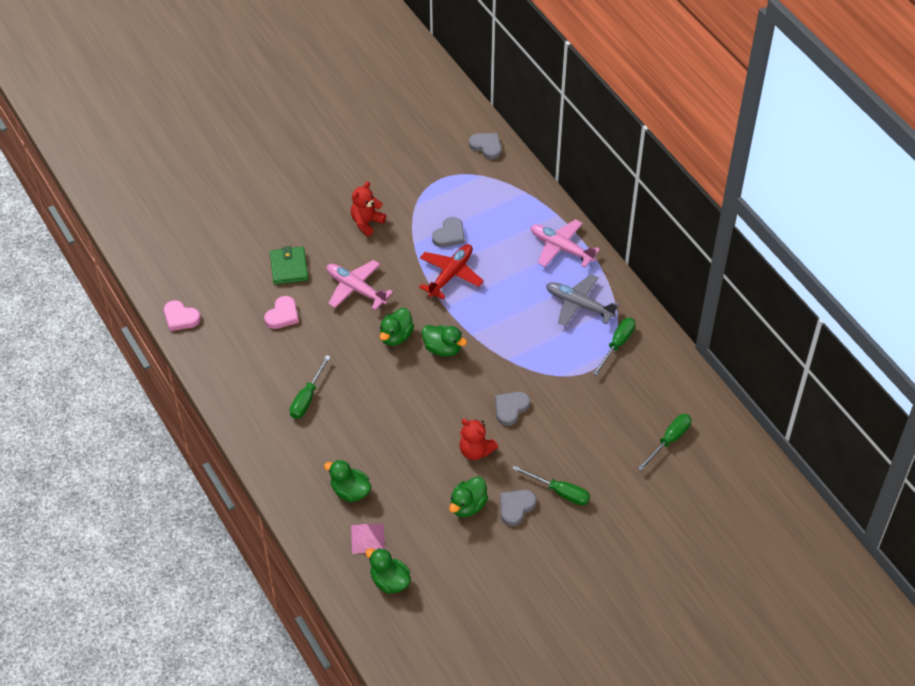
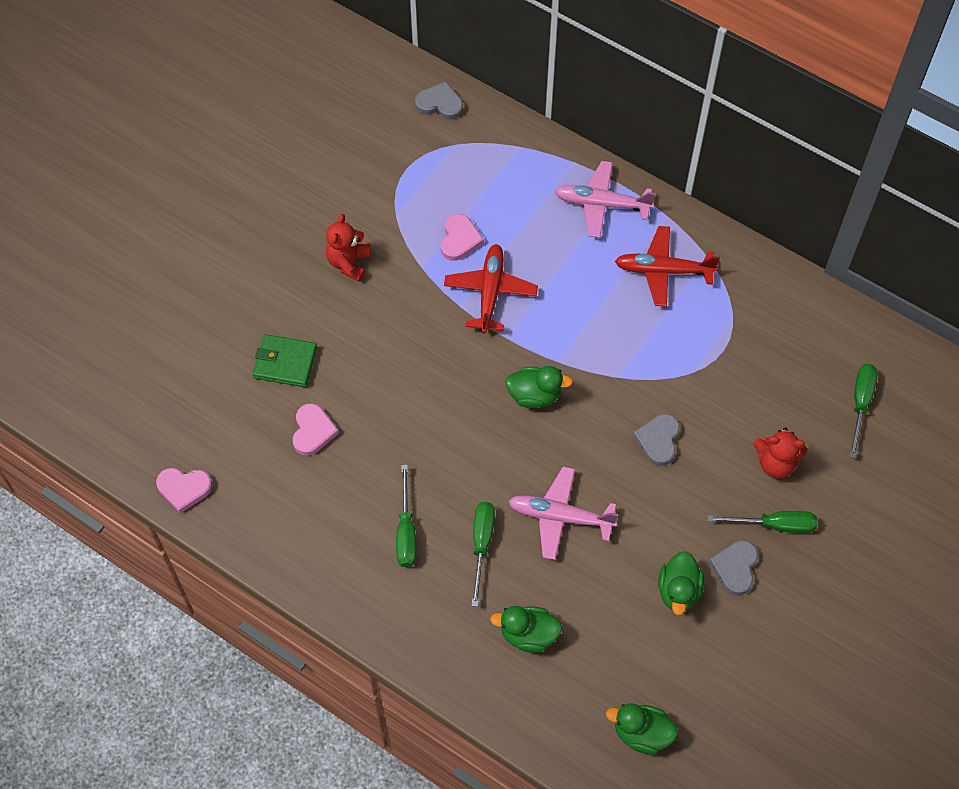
camera: 25 degrees left, 10 degrees up
green wallet [270,246,308,285] -> green wallet turned 45 degrees counterclockwise [253,334,317,387]
pink plane [326,260,393,310] -> pink plane moved to [508,467,619,560]
pink pyramid [351,524,385,554] -> none
green duck [380,308,414,346] -> none
grey heart [432,217,465,247] -> pink heart [441,214,484,261]
red teddy bear [459,419,498,460] -> red teddy bear moved to [754,427,807,478]
grey plane [546,274,620,326] -> red plane [615,226,720,307]
green screwdriver [593,318,636,376] -> green screwdriver moved to [471,502,495,607]

